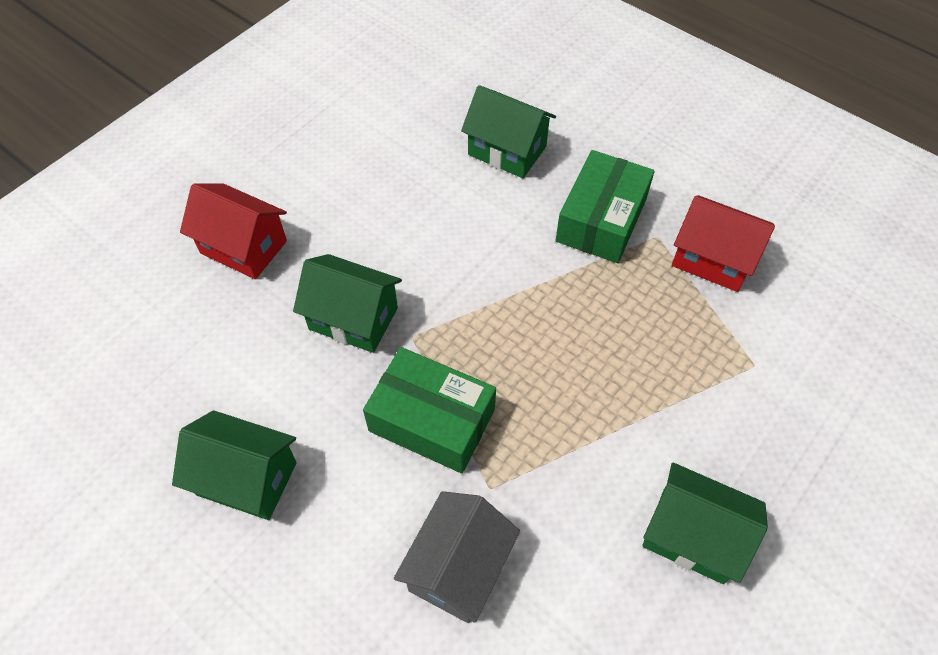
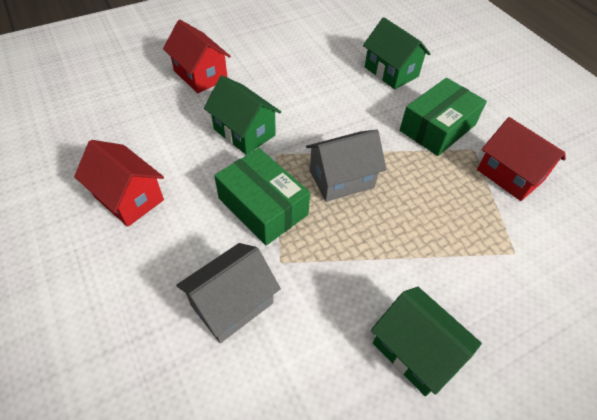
camera: 20 degrees right, 5 degrees down
green house [172,410,297,520] -> red house [74,140,164,227]
none -> grey house [306,130,386,202]

